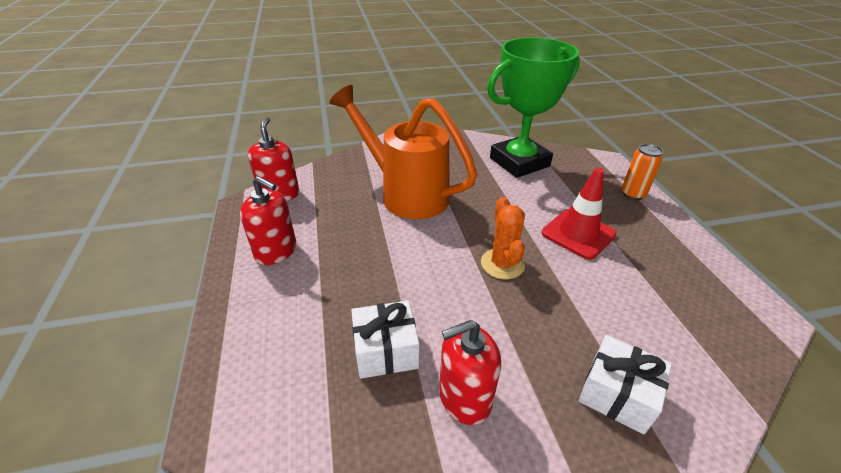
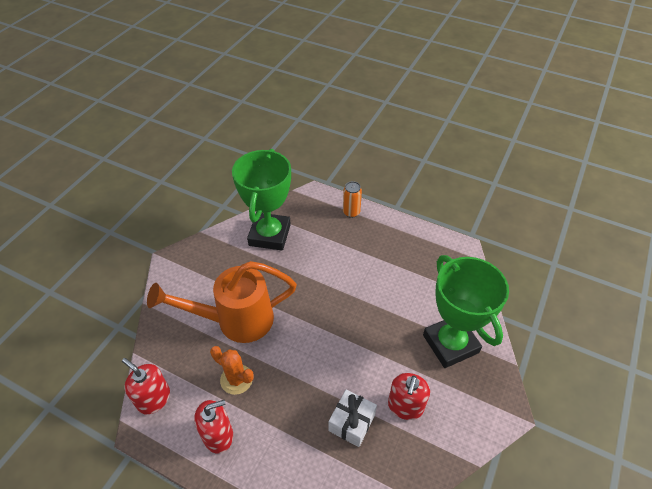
camera: 50 degrees left, 10 degrees up
orange cactus [481,197,525,279] -> orange cactus moved to [210,346,254,395]
red traffic cone [542,168,617,260] -> none
white gift [579,335,672,434] -> green trophy [423,255,509,368]

